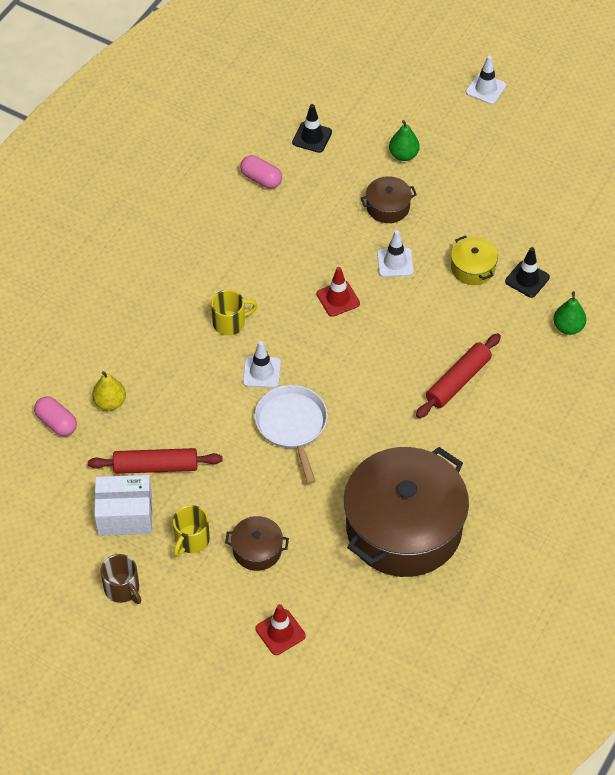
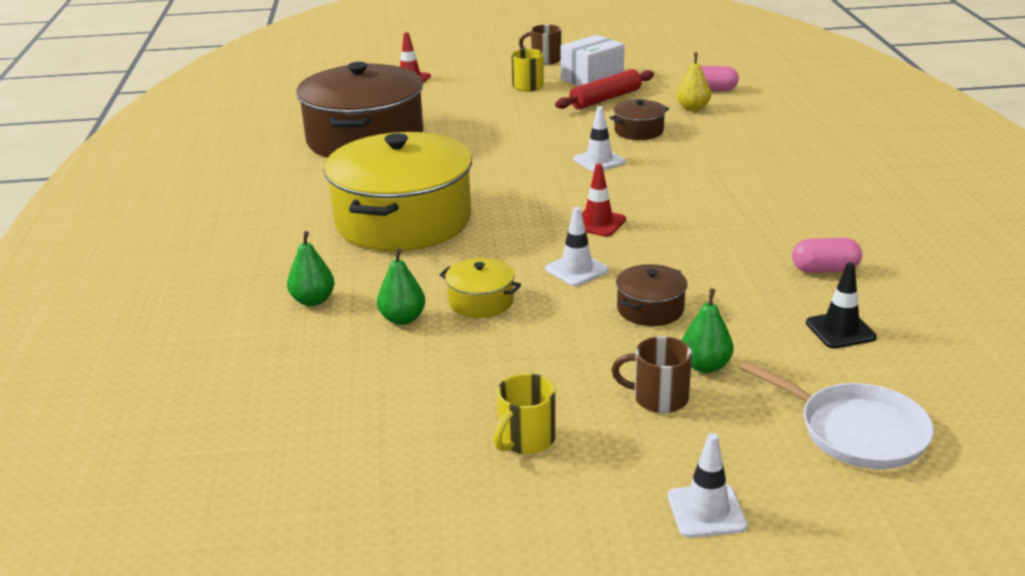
camera: 145 degrees right, 25 degrees down
yellow mug [211,290,258,335] -> yellow mug moved to [494,373,556,454]
brown pot [225,516,289,571] -> brown pot moved to [610,99,669,140]
white pan [254,385,328,484] -> white pan moved to [739,360,934,469]
red rolling pin [416,333,501,418] -> yellow pot [324,132,472,251]
black traffic cone [505,247,550,298] -> green pear [377,248,425,325]
none -> brown mug [611,336,692,413]

